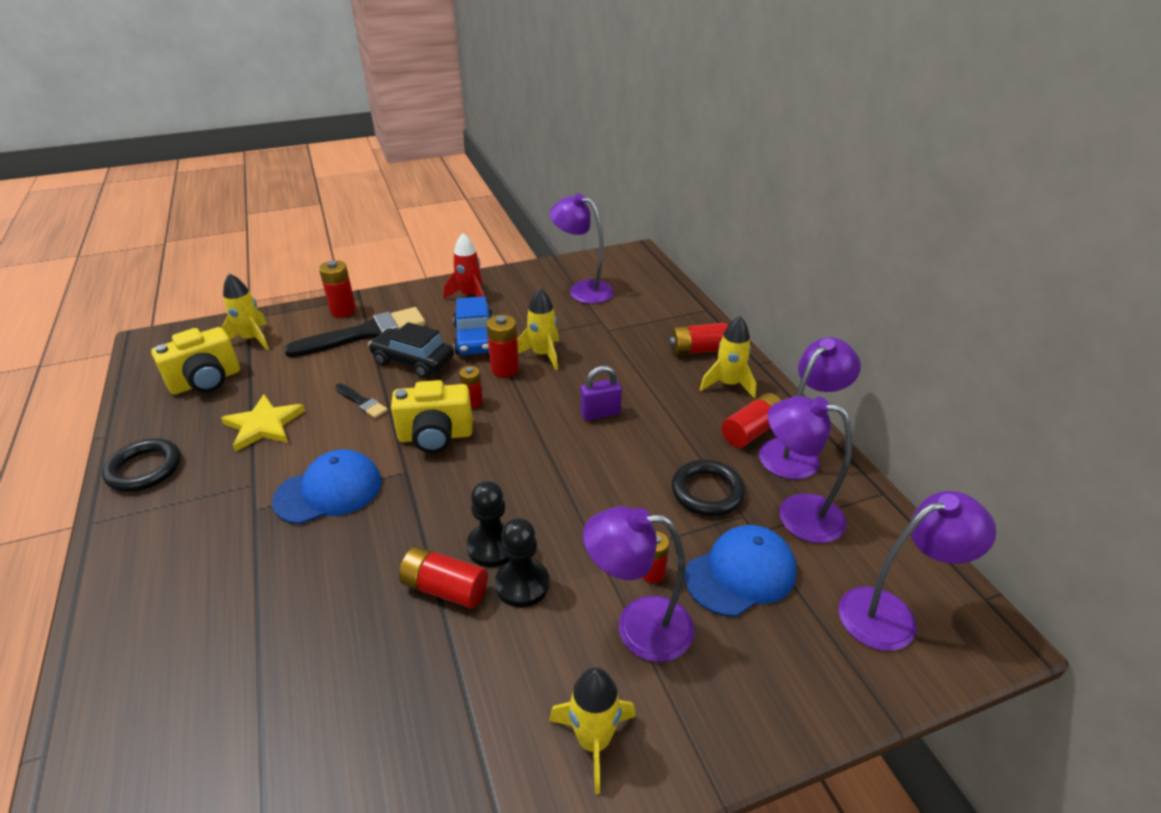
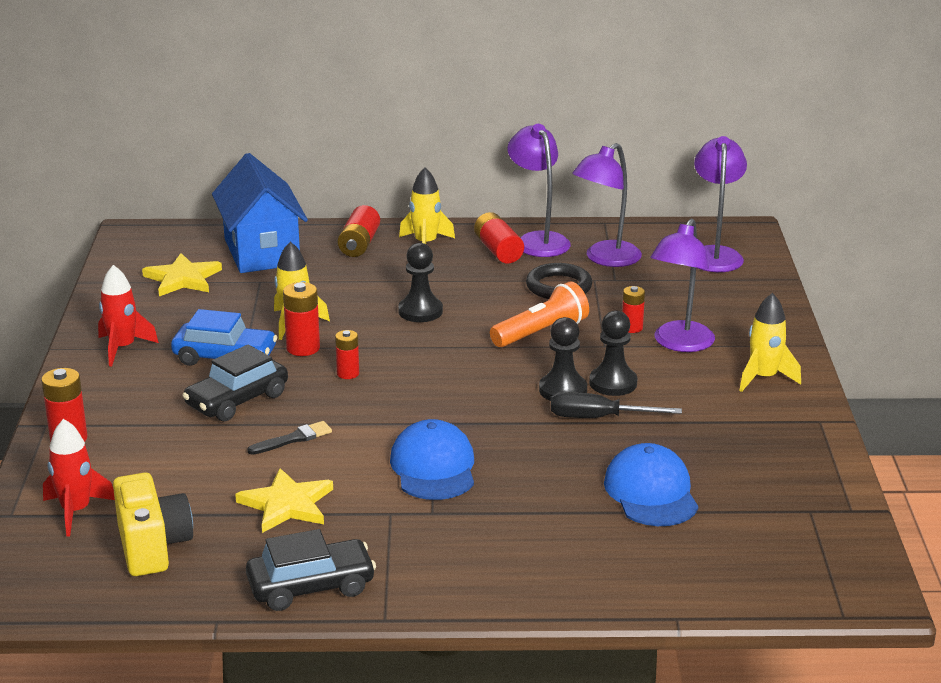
camera: 70 degrees left, 10 degrees down
black ring [102,439,181,492] -> black car [246,529,376,611]
yellow rocket [221,273,269,350] -> red rocket [43,419,115,536]
black brush [284,307,425,357] -> none
yellow camera [391,380,473,453] -> none
red battery [399,546,488,608] -> black screwdriver [551,392,682,418]
purple lamp [549,194,614,304] -> yellow star [142,253,222,296]
purple padlock [580,366,622,421] -> black pawn [398,243,443,322]
blue cap [685,525,797,617] -> blue cap moved to [604,443,699,526]
none -> blue house [212,153,308,273]
none -> orange flashlight [490,281,589,347]

